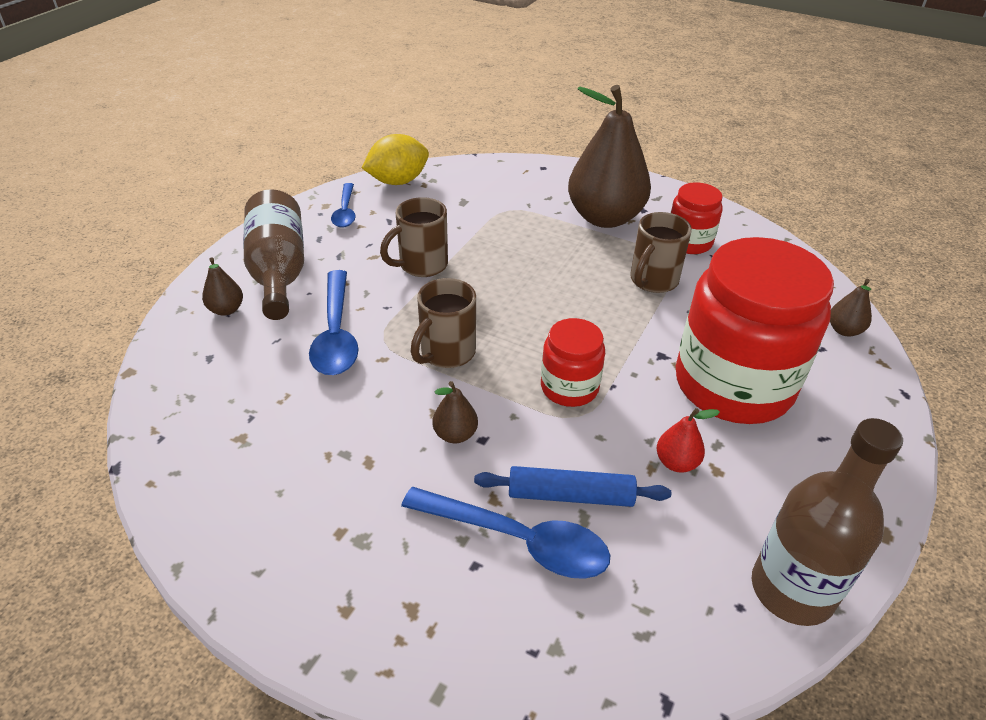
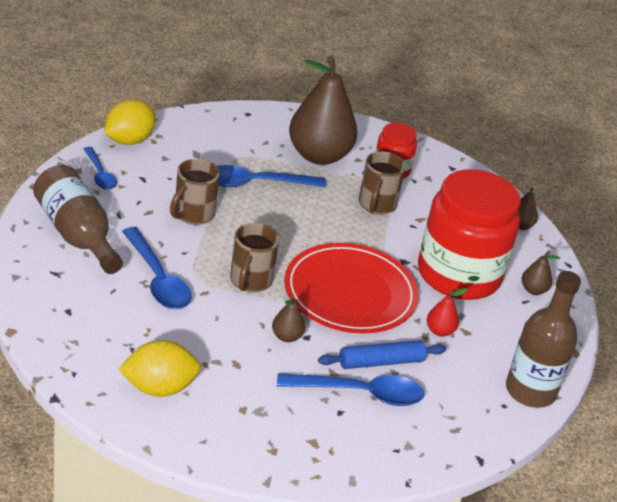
camera: 25 degrees left, 5 degrees down
brown pear [202,257,243,316] -> brown pear moved to [522,251,560,295]
red jar [541,318,605,407] -> red plate [284,243,419,334]
none -> yellow lemon [118,340,201,397]
none -> blue spoon [217,165,326,187]

